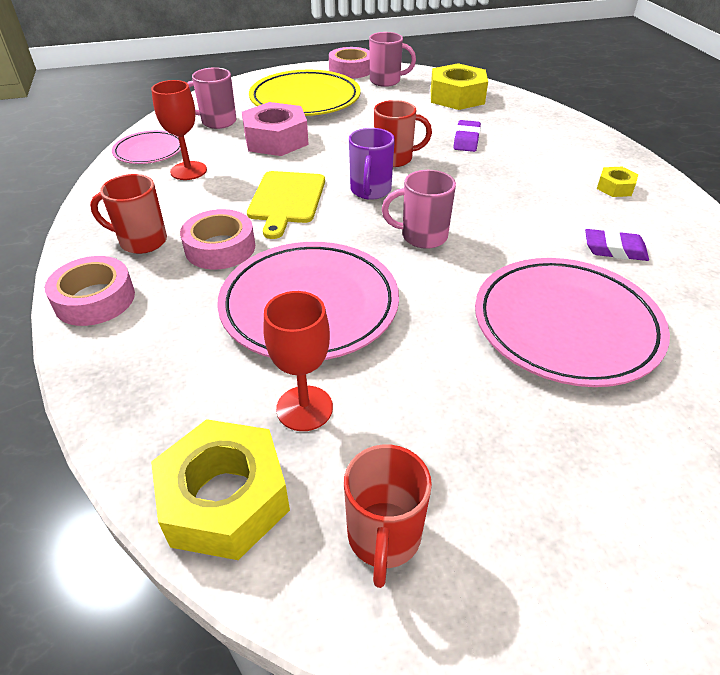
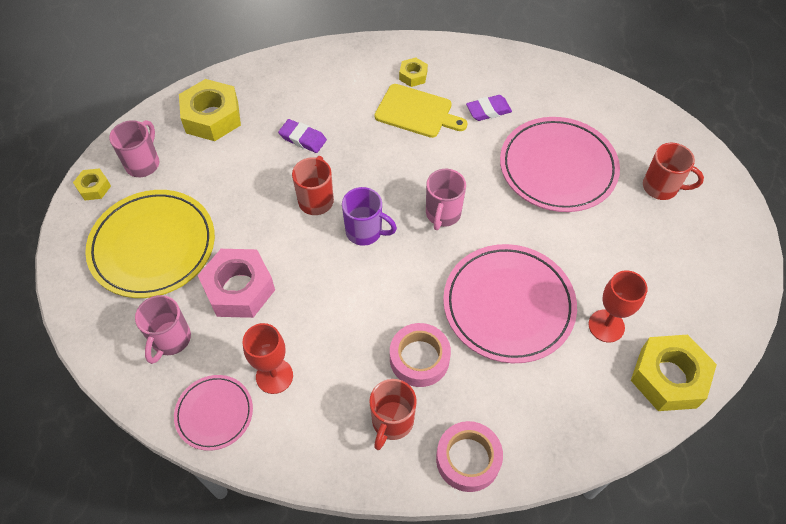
camera: 75 degrees left, 15 degrees up
yellow cutting board [247,171,325,239] -> yellow cutting board moved to [375,84,467,138]
pink tape [329,47,370,78] -> yellow nut [73,168,111,200]
red mug [344,445,432,588] -> red mug moved to [643,143,704,200]
purple eraser [585,229,649,261] -> purple eraser turned 45 degrees clockwise [466,95,512,121]

